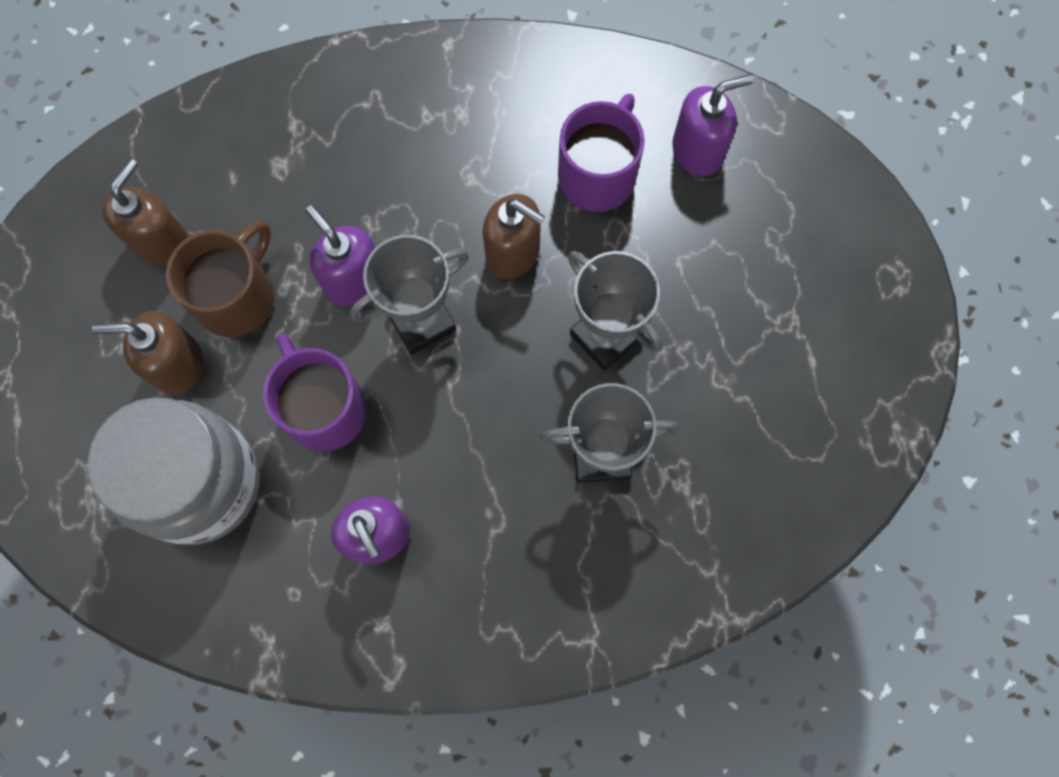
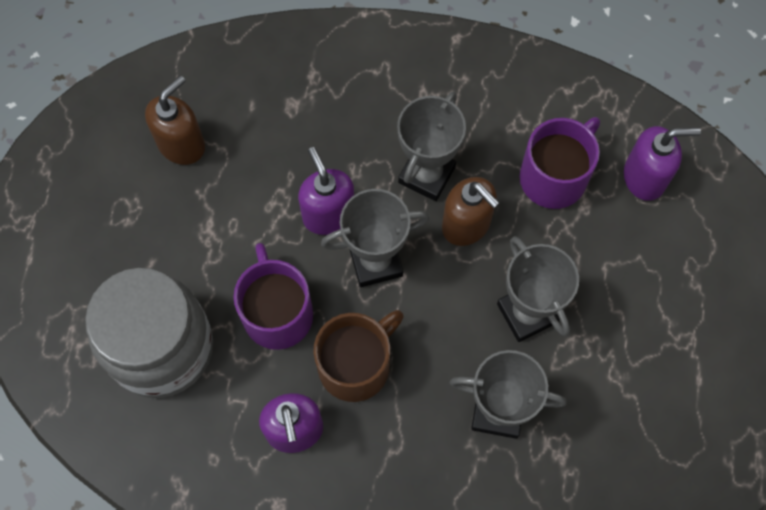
camera: 15 degrees right, 5 degrees down
brown soap dispenser [92,311,203,396] -> none
brown mug [166,220,274,337] -> brown mug moved to [313,310,404,402]
none -> grey trophy [397,92,466,201]

